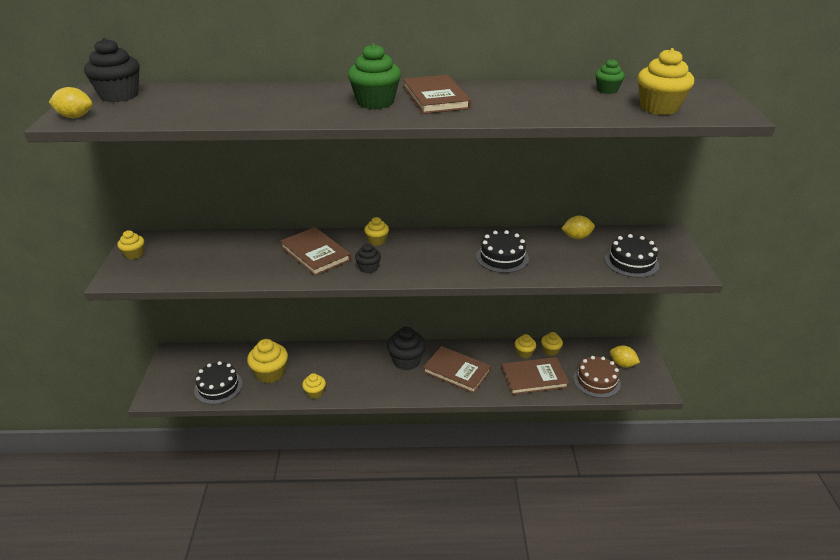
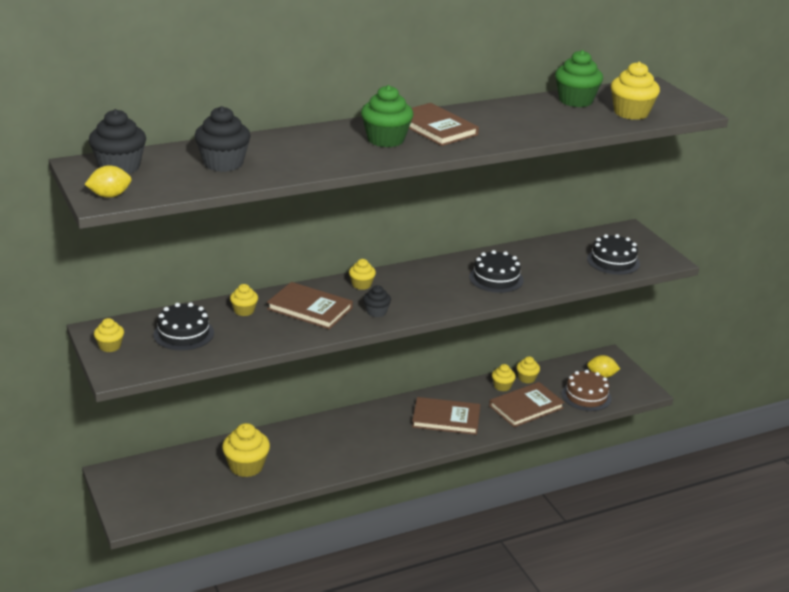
camera: 25 degrees left, 5 degrees down
black cake [194,361,243,404] -> black cake moved to [154,303,214,351]
yellow cupcake [302,373,326,399] -> yellow cupcake moved to [230,284,258,316]
black cupcake [387,327,426,370] -> black cupcake moved to [195,106,251,172]
yellow lemon [561,216,595,239] -> none
green cupcake [595,59,625,94] -> green cupcake [555,50,603,107], size x1.77

